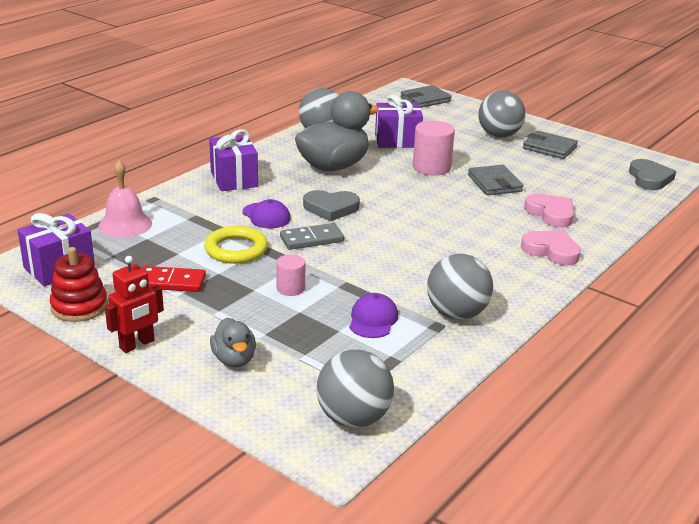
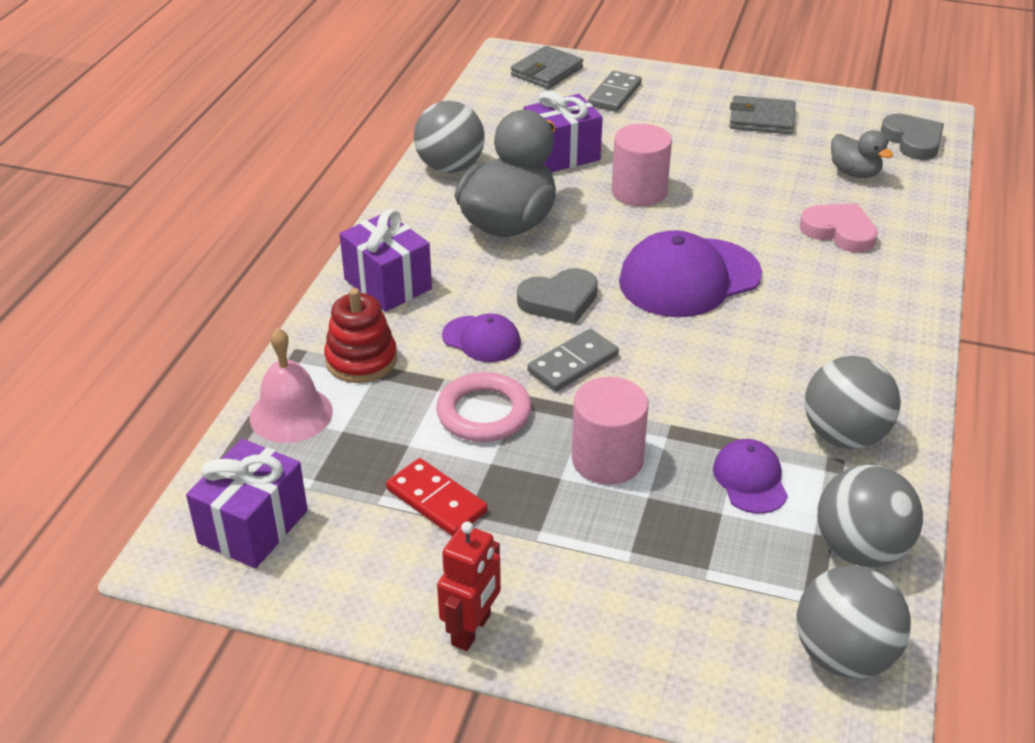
camera: 20 degrees left, 10 degrees up
red stacking toy [50,247,108,322] -> red stacking toy moved to [324,288,397,383]
red domino [143,266,206,292] -> red domino turned 60 degrees clockwise [386,458,488,536]
yellow ring [204,226,268,264] -> pink ring [436,372,532,442]
grey duck [210,318,256,367] -> grey duck moved to [831,130,893,178]
pink cylinder [276,254,306,296] -> pink cylinder [572,377,649,485], size x1.71
grey wallet [468,165,524,195] -> none
grey ball [479,91,525,137] -> grey ball moved to [817,465,923,567]
pink heart [521,230,581,265] -> none
none -> grey domino [588,71,642,112]
none -> purple cap [619,230,762,317]

